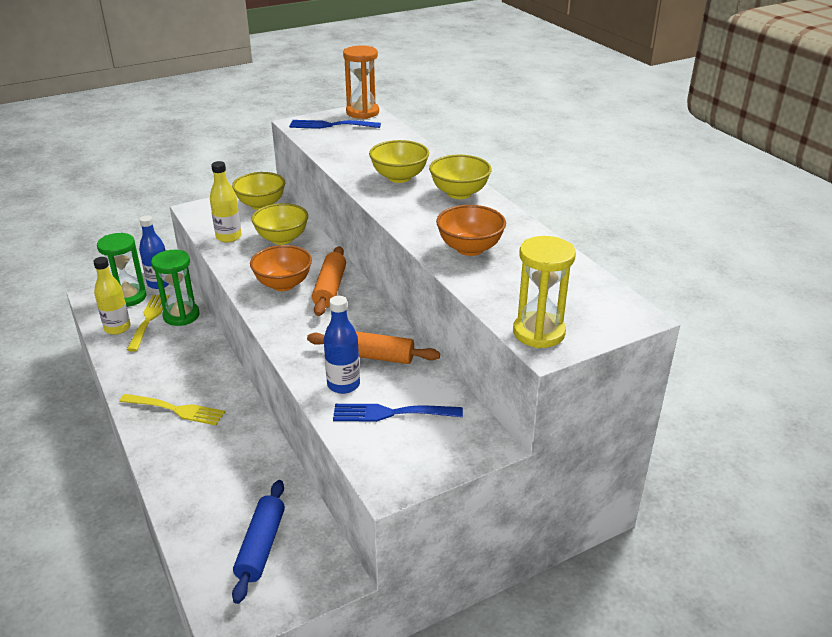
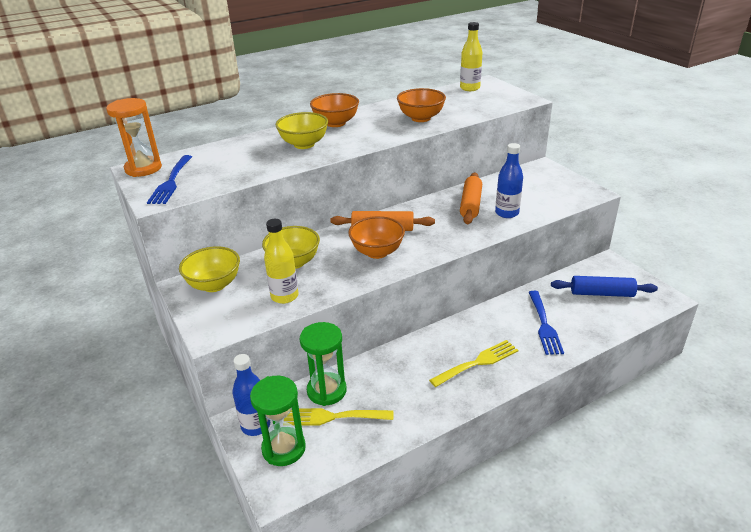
camera: 90 degrees left, 0 degrees up
yellow bottle [93,257,131,335] -> yellow bottle moved to [460,22,482,91]
yellow fork [119,394,225,425] -> yellow fork turned 45 degrees clockwise [429,340,518,387]
blue fork [333,404,463,422] -> blue fork moved to [529,291,564,355]
yellow bowl [429,155,492,199] -> orange bowl [310,93,359,127]
yellow hourglass [513,236,576,348] -> none

